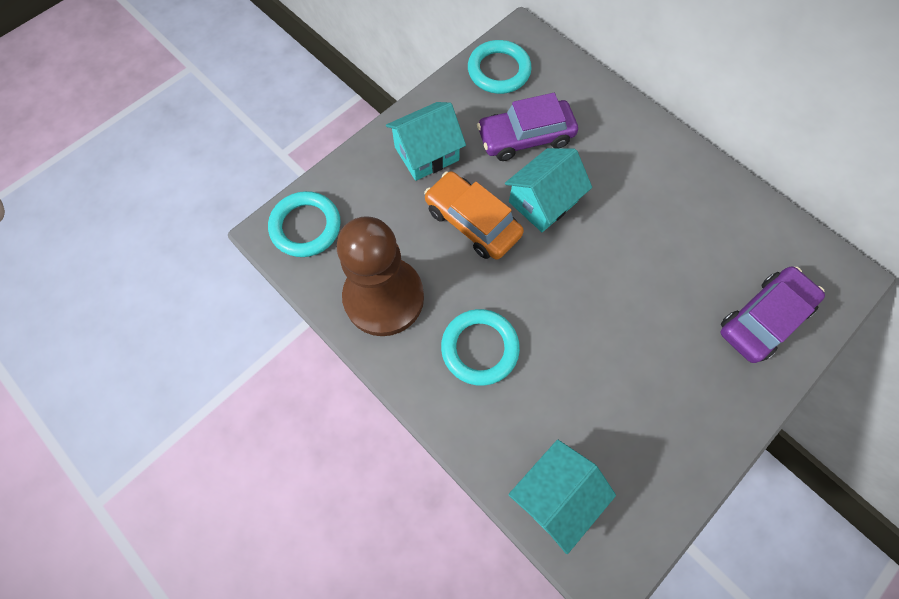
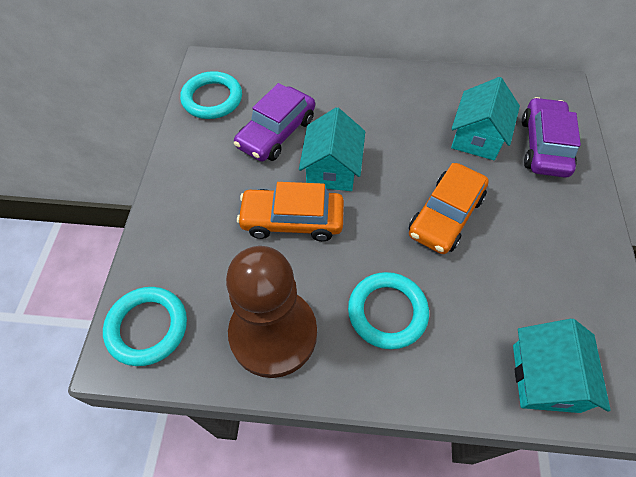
camera: 40 degrees left, 10 degrees down
turquoise house [386,102,466,181] -> turquoise house moved to [451,77,520,160]
none -> orange car [409,163,489,254]

